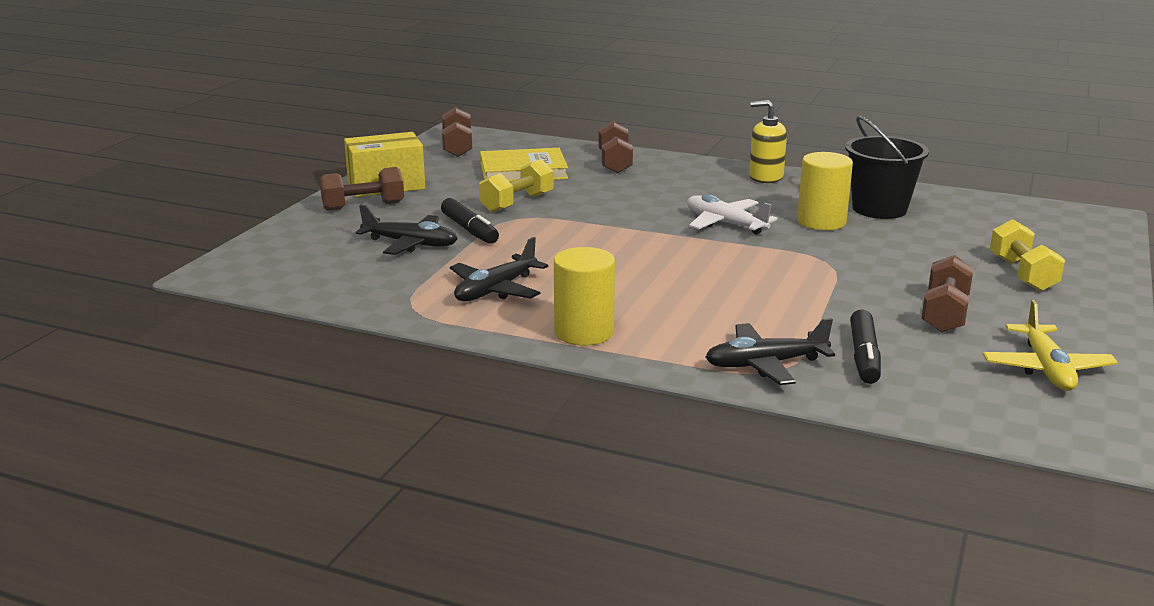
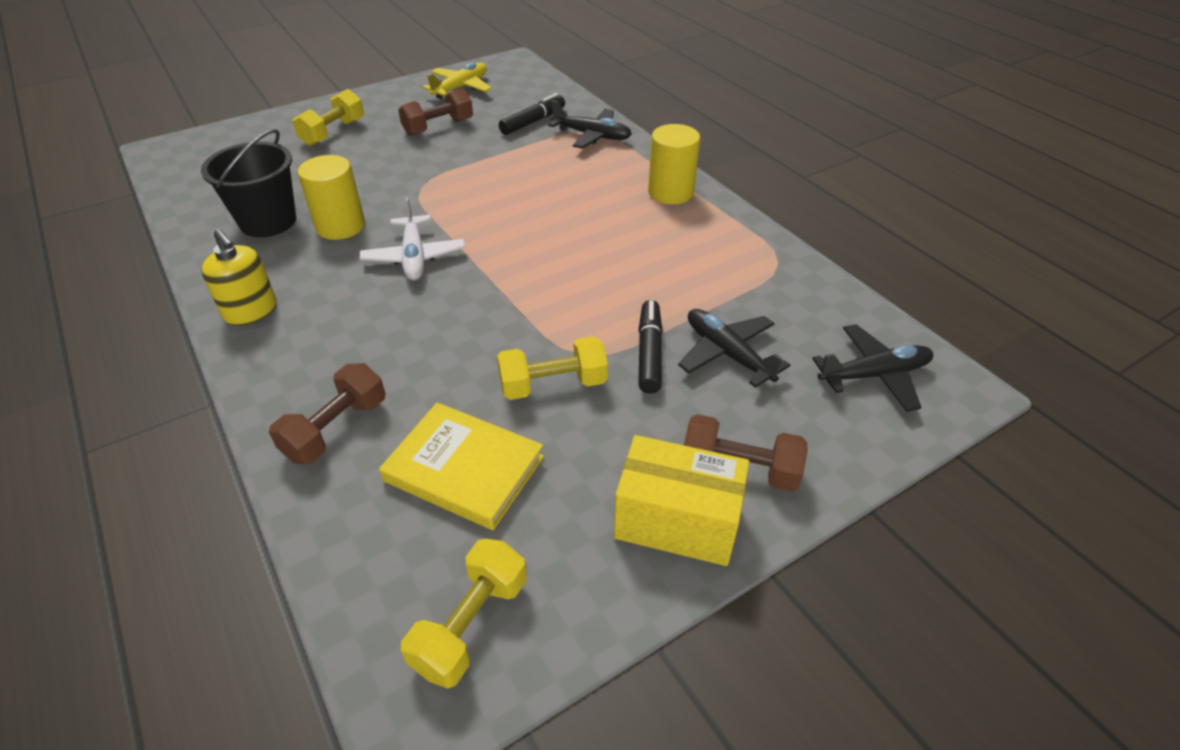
camera: 145 degrees left, 20 degrees up
brown dumbbell [442,107,472,157] -> yellow dumbbell [401,539,527,689]
black plane [450,237,548,301] -> black plane moved to [812,324,933,412]

